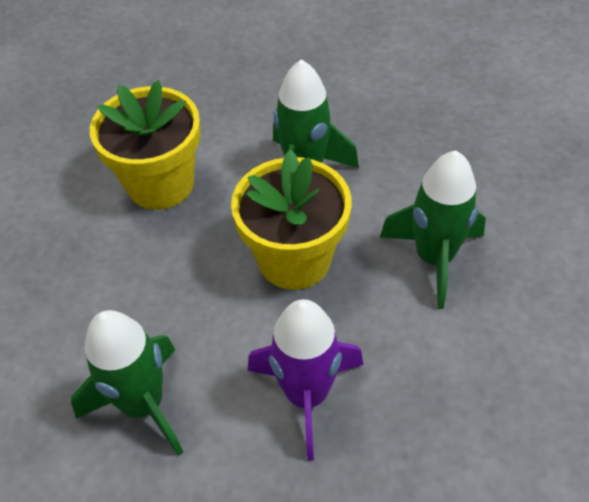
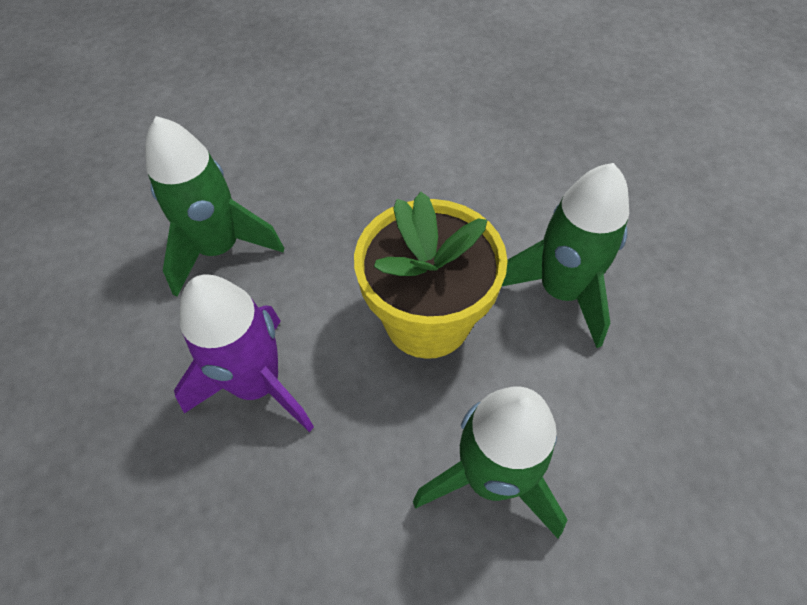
camera: 70 degrees right, 5 degrees up
yellow flower pot [90,80,201,210] -> none

